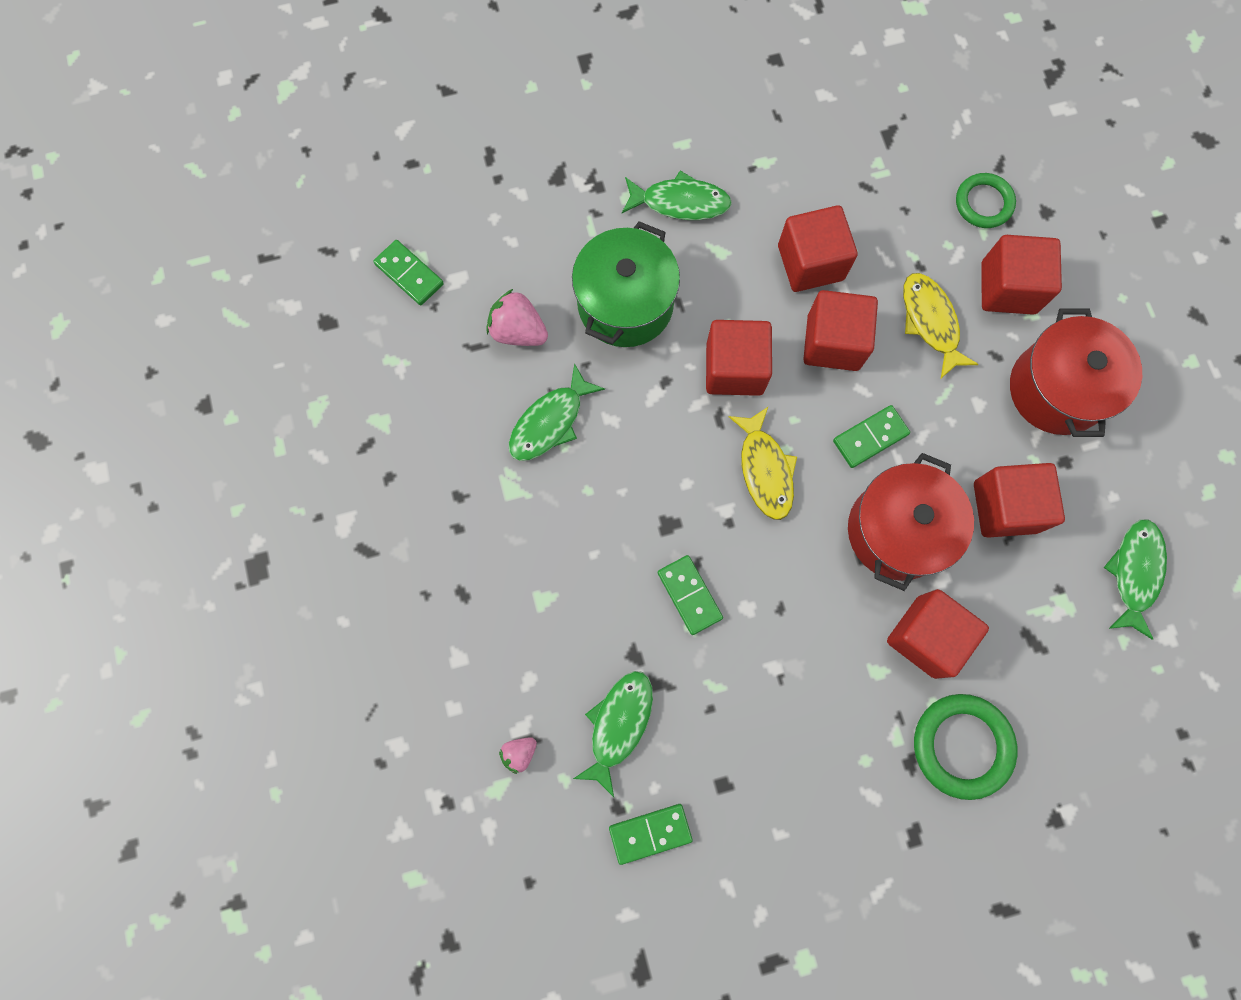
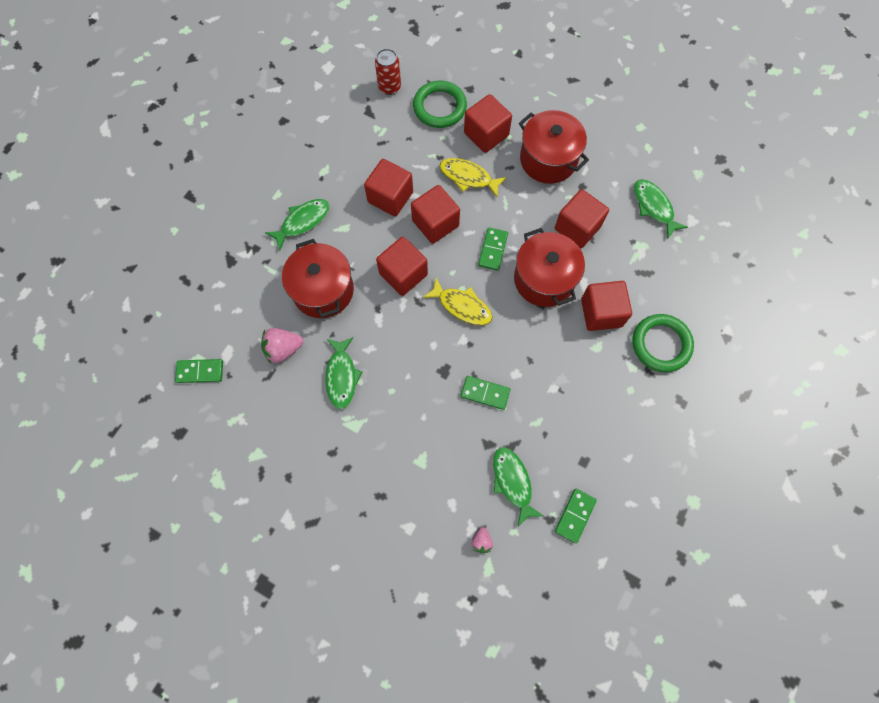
camera: 45 degrees left, 5 degrees down
green pot [572,221,680,347] -> red pot [282,239,354,318]
green ring [956,173,1016,228] -> green ring [413,81,467,128], size x1.51
none -> red can [375,49,401,95]

